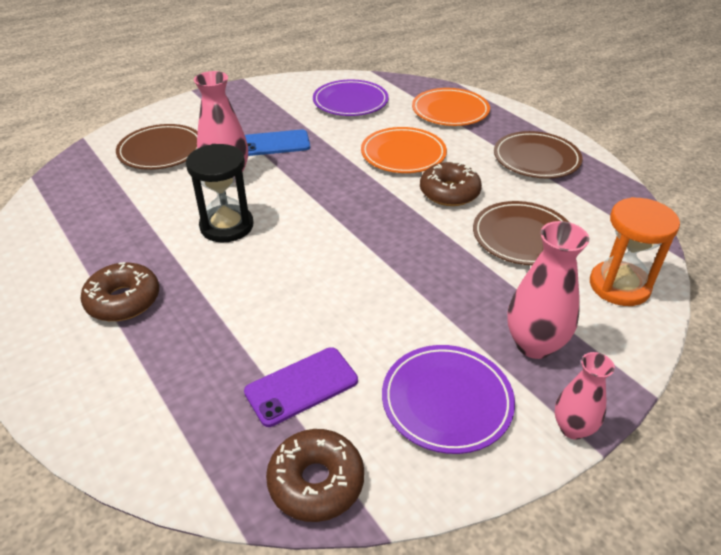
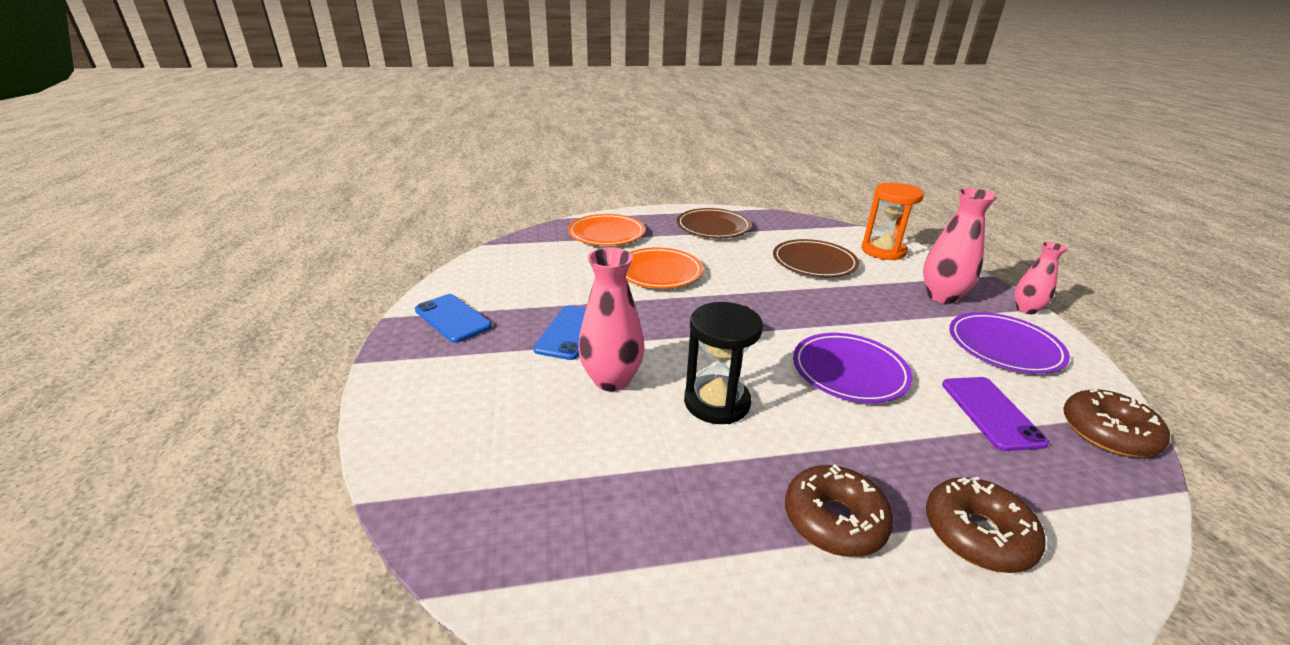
camera: 65 degrees left, 10 degrees down
brown plate [116,124,198,170] -> none
purple plate [313,80,389,116] -> purple plate moved to [793,333,913,403]
brown donut [420,162,482,206] -> brown donut moved to [926,477,1046,573]
none -> blue phone [415,294,492,343]

